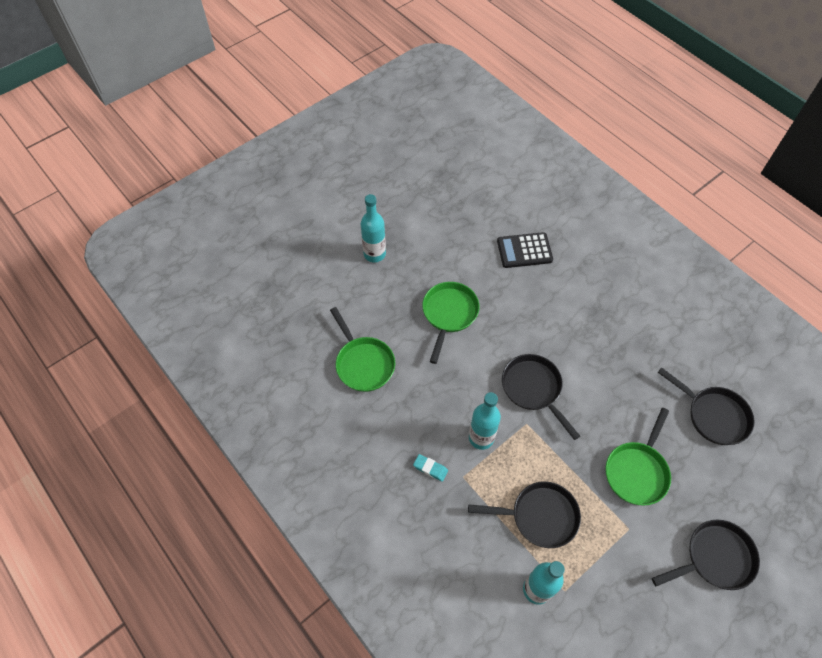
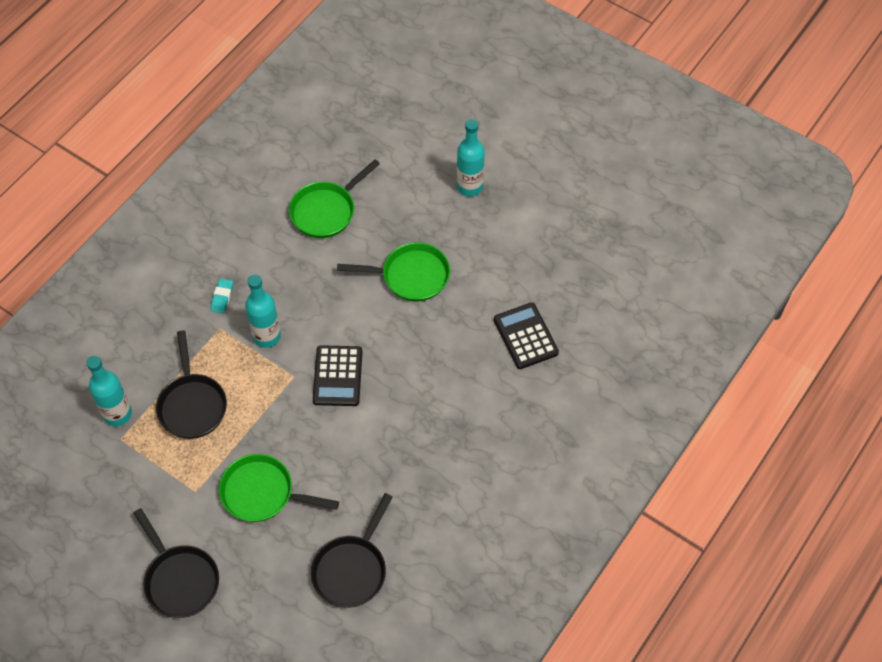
camera: 75 degrees right, 0 degrees up
black pan [502,354,580,440] -> black calculator [313,345,362,406]

